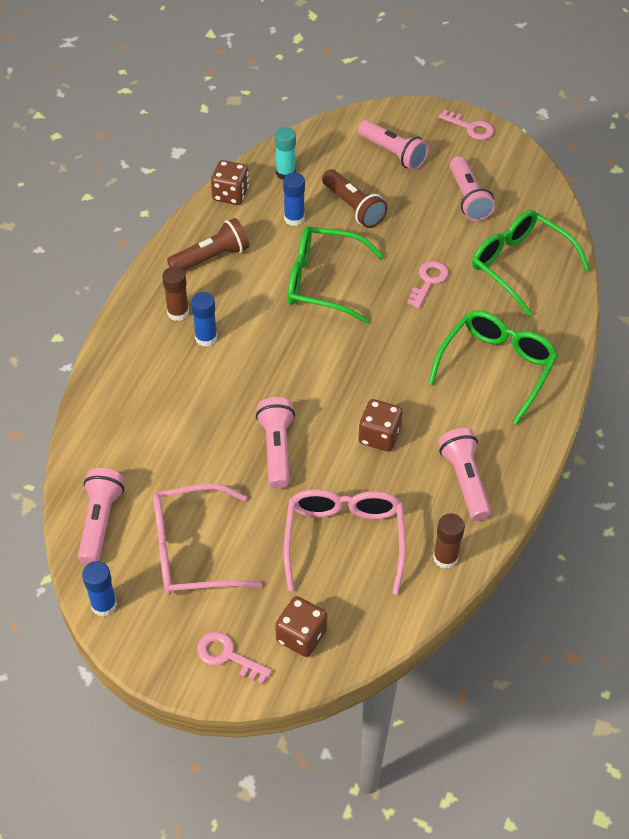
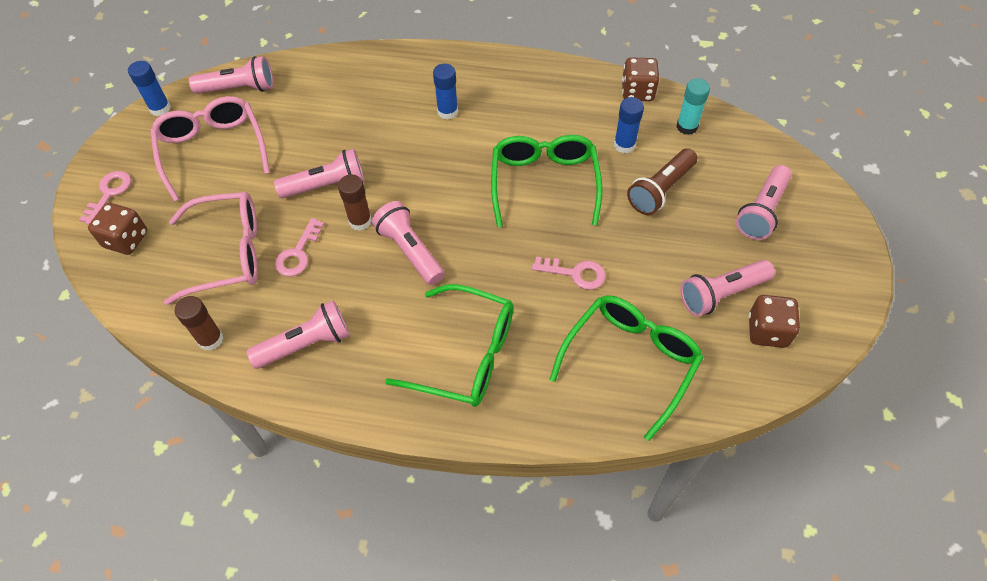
camera: 80 degrees right, 5 degrees up
brown glue stick [162,267,189,321] -> brown glue stick moved to [338,174,372,231]
brown flashlight [167,218,249,271] -> none
brown dice [358,399,403,451] -> brown dice moved to [749,295,800,348]
pink key [438,110,494,140] -> pink key moved to [275,218,324,277]
none -> pink flashlight [372,201,445,285]

